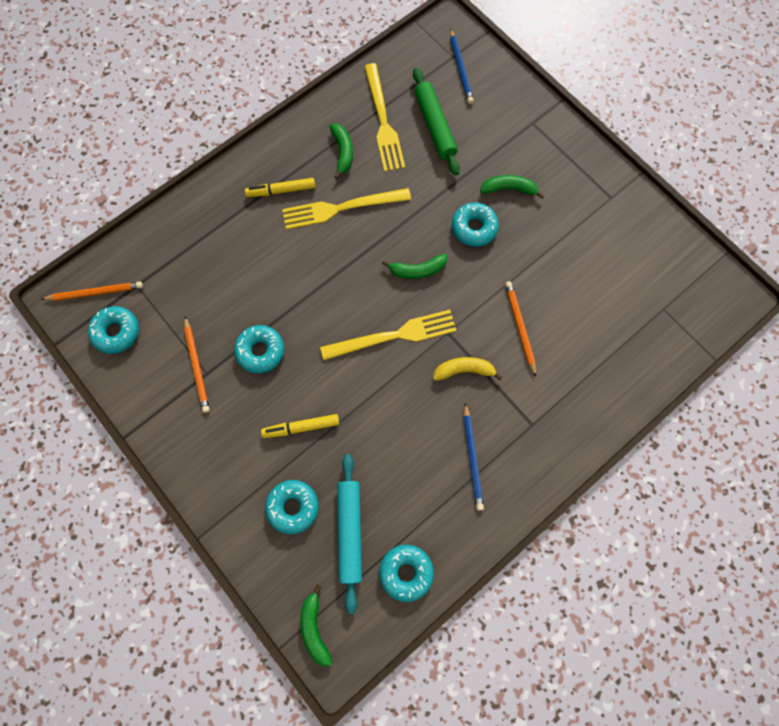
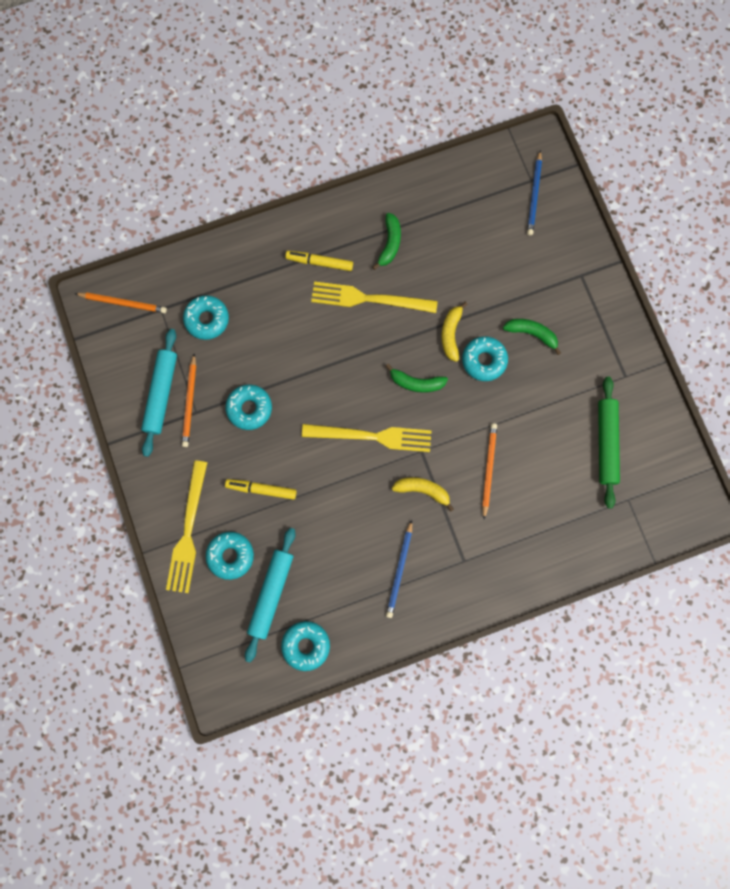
camera: 20 degrees right, 5 degrees up
turquoise donut [88,306,139,354] -> turquoise donut moved to [183,295,229,340]
green banana [300,585,333,666] -> none
yellow fork [364,63,405,172] -> yellow fork moved to [166,460,208,593]
green rolling pin [413,68,460,175] -> green rolling pin moved to [598,377,620,509]
none -> turquoise rolling pin [141,329,177,457]
none -> yellow banana [442,302,468,362]

